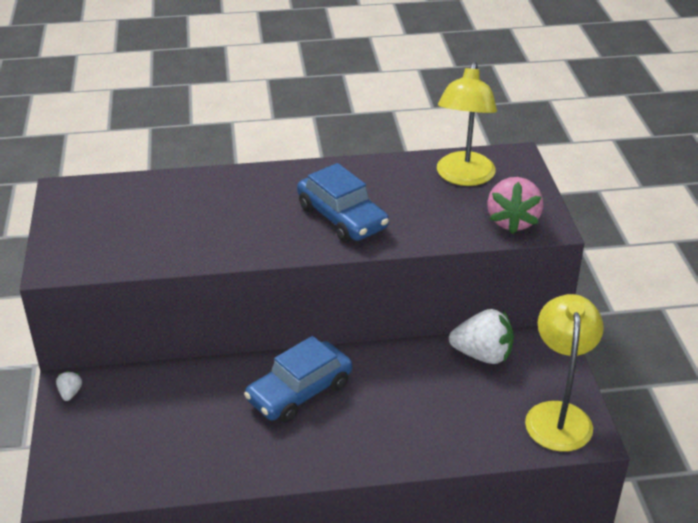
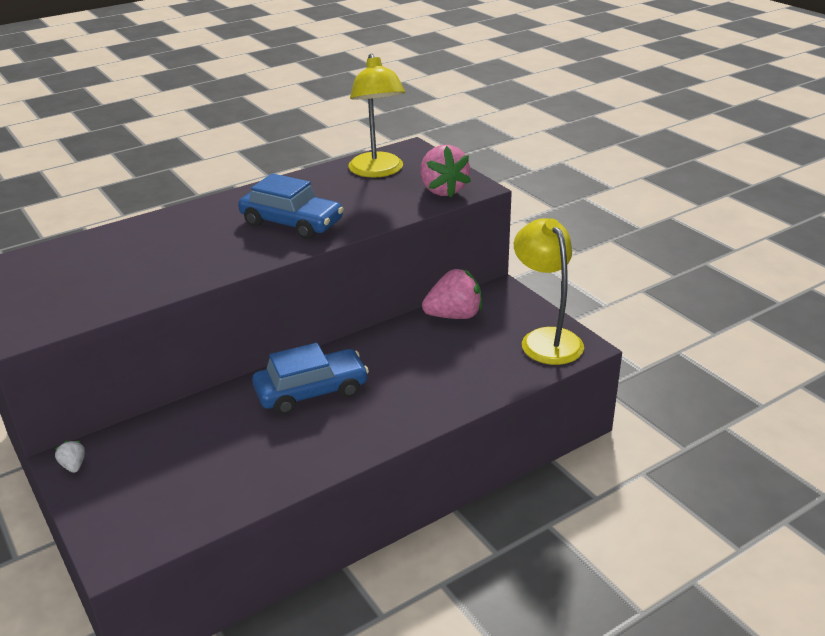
camera: 25 degrees left, 5 degrees down
blue car [244,336,352,423] -> blue car turned 135 degrees counterclockwise [252,343,369,415]
white strawberry [449,309,514,364] -> pink strawberry [422,269,482,319]

